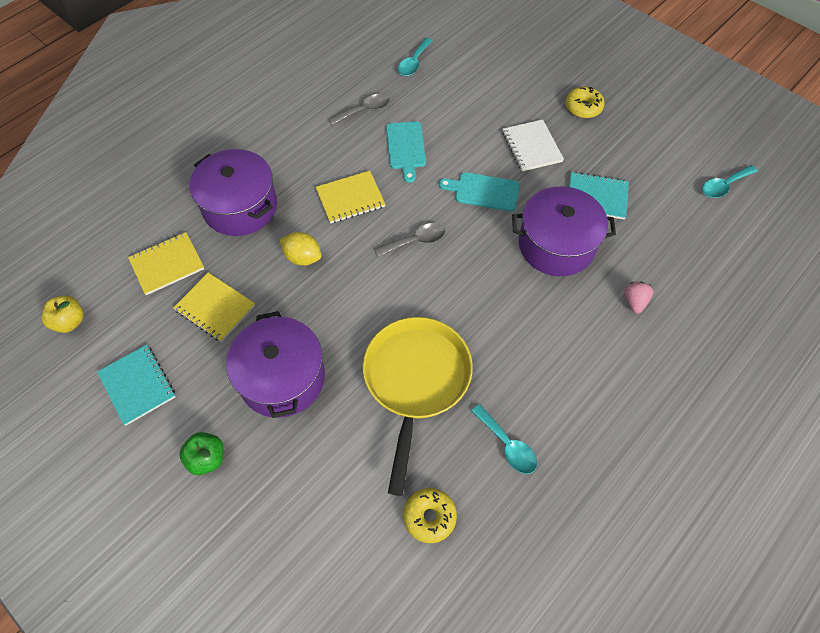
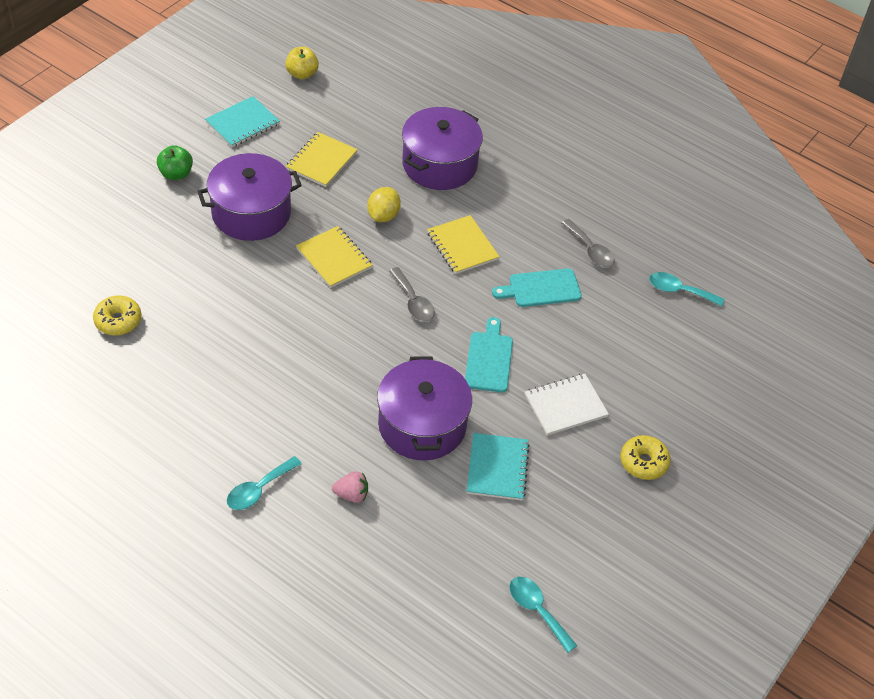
camera: 80 degrees right, 10 degrees down
yellow notebook [128,232,204,295] -> yellow notebook moved to [296,226,372,288]
yellow pan [363,317,473,496] -> none
turquoise spoon [471,404,537,474] -> turquoise spoon moved to [227,456,302,510]

